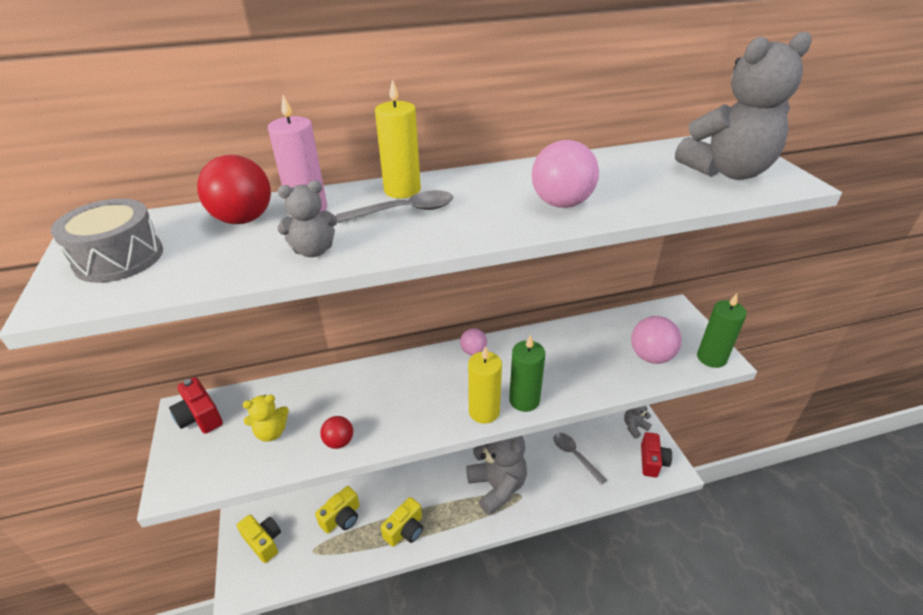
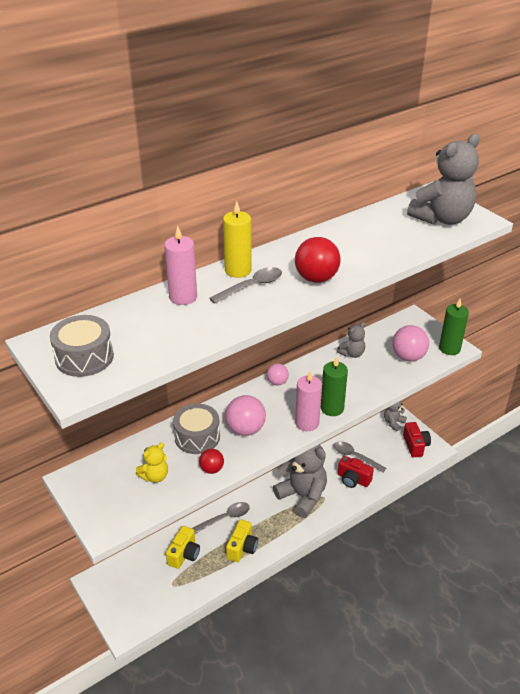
camera: 20 degrees left, 0 degrees up
red camera [169,377,223,434] -> red camera moved to [338,456,374,488]
red ball [197,155,271,224] -> red ball moved to [295,237,340,283]
yellow camera [237,515,281,563] -> none
grey teddy bear [277,180,338,257] -> grey teddy bear moved to [337,322,365,358]
yellow candle [468,346,502,424] -> pink candle [295,371,322,431]
pink ball [532,140,599,208] -> pink ball moved to [225,395,266,436]
none -> grey drum [173,404,220,454]
none -> grey spoon [192,502,250,534]

